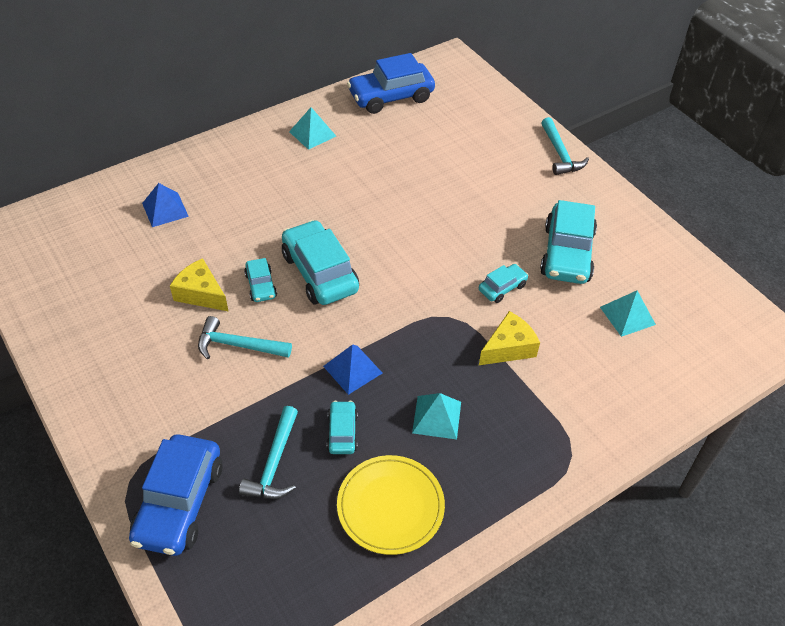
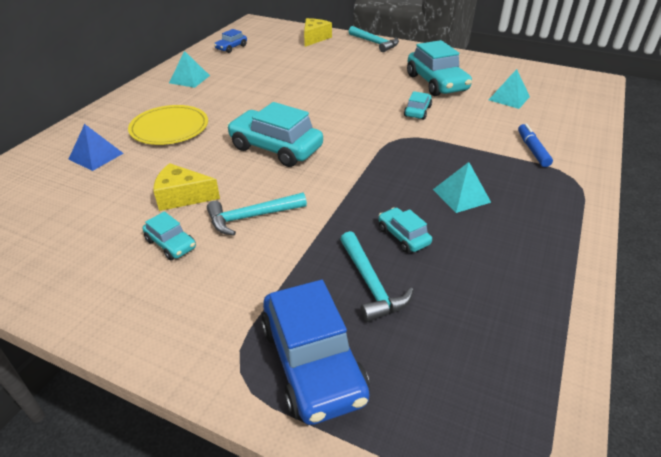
camera: 30 degrees left, 10 degrees down
turquoise car [244,258,277,302] -> turquoise car moved to [143,211,196,260]
blue pyramid [323,344,382,395] -> none
yellow plate [337,455,445,555] -> yellow plate moved to [128,105,208,145]
blue car [347,53,435,114] -> blue car [214,29,247,53], size x0.50
yellow cheese [479,311,540,365] -> yellow cheese moved to [304,18,332,47]
none -> blue marker [518,123,553,167]

